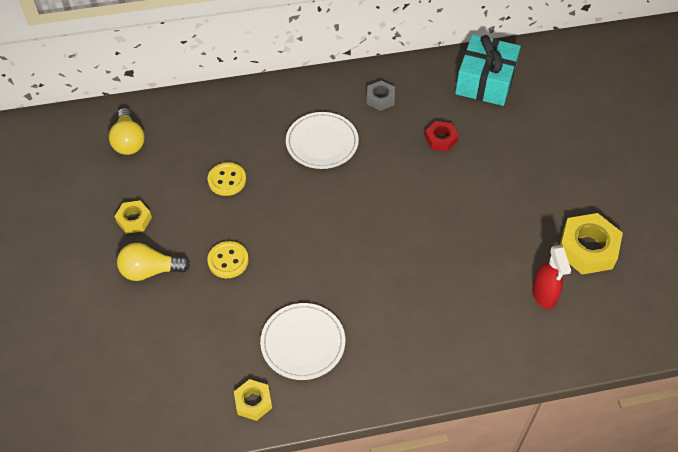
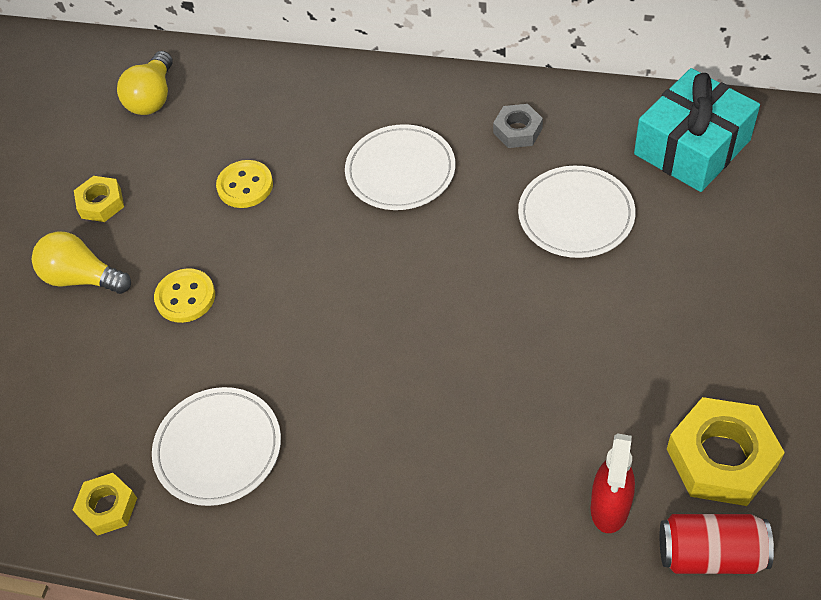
camera: 30 degrees right, 0 degrees up
red nut [425,121,459,152] -> white plate [518,166,636,258]
none -> red can [660,514,774,574]

